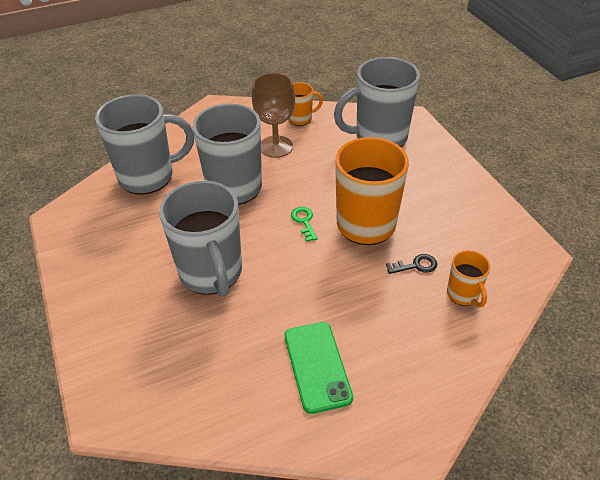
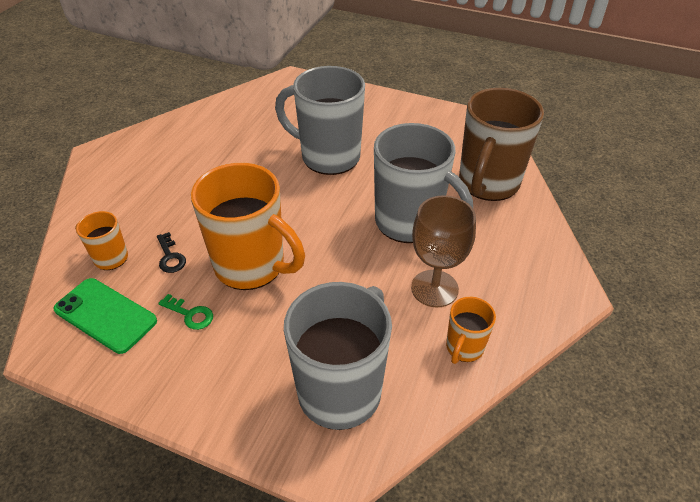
camera: 135 degrees right, 0 degrees up
grey mug [95,94,194,195] -> brown mug [459,88,544,201]
green phone [285,322,353,414] -> green phone moved to [53,278,157,354]
green key [291,207,318,242] -> green key moved to [158,294,213,330]
black key [386,254,437,274] -> black key turned 60 degrees counterclockwise [157,232,186,273]

